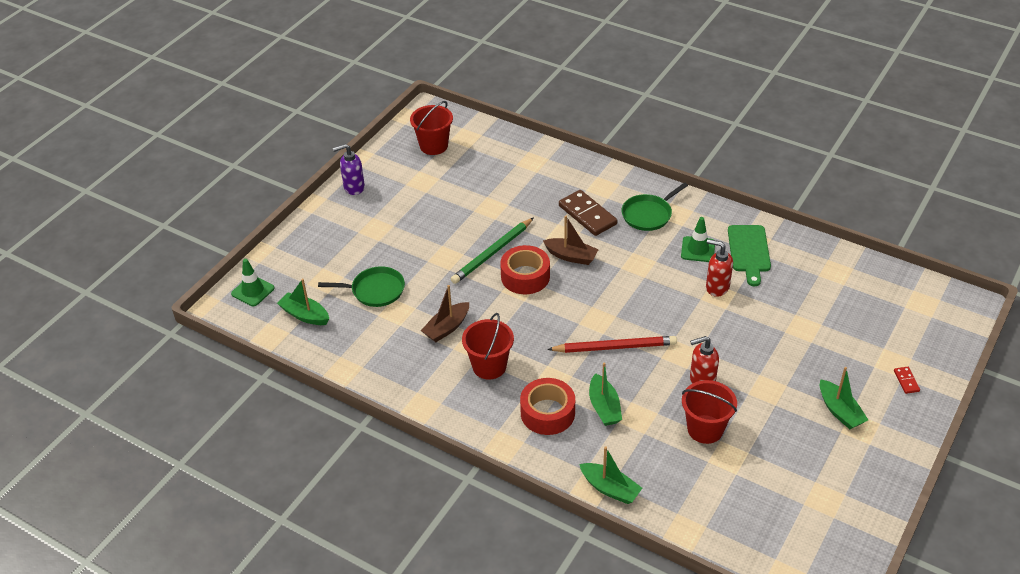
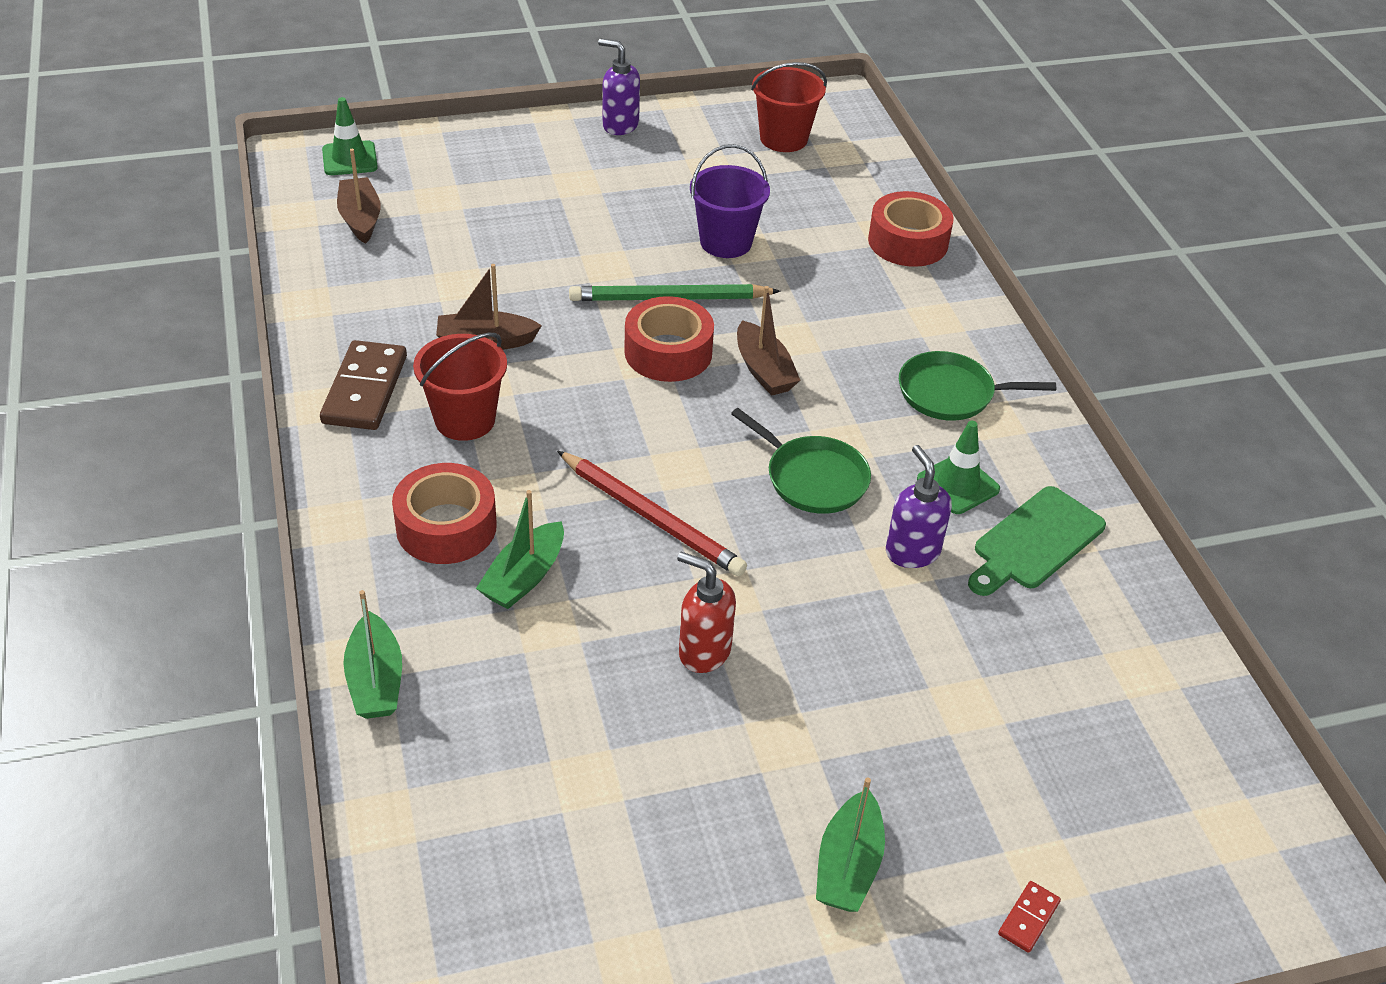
camera: 40 degrees right, 0 degrees up
green boat [277,279,329,325] -> brown boat [337,149,381,244]
green pan [318,266,405,307] -> green pan moved to [731,408,871,514]
brown domino [559,190,617,236] -> brown domino moved to [320,340,407,430]
red bucket [682,380,737,444] -> none
red soap dispenser [706,239,733,297] -> purple soap dispenser [886,445,952,568]
none -> purple bucket [690,144,770,258]
none -> red tape [868,191,954,267]

